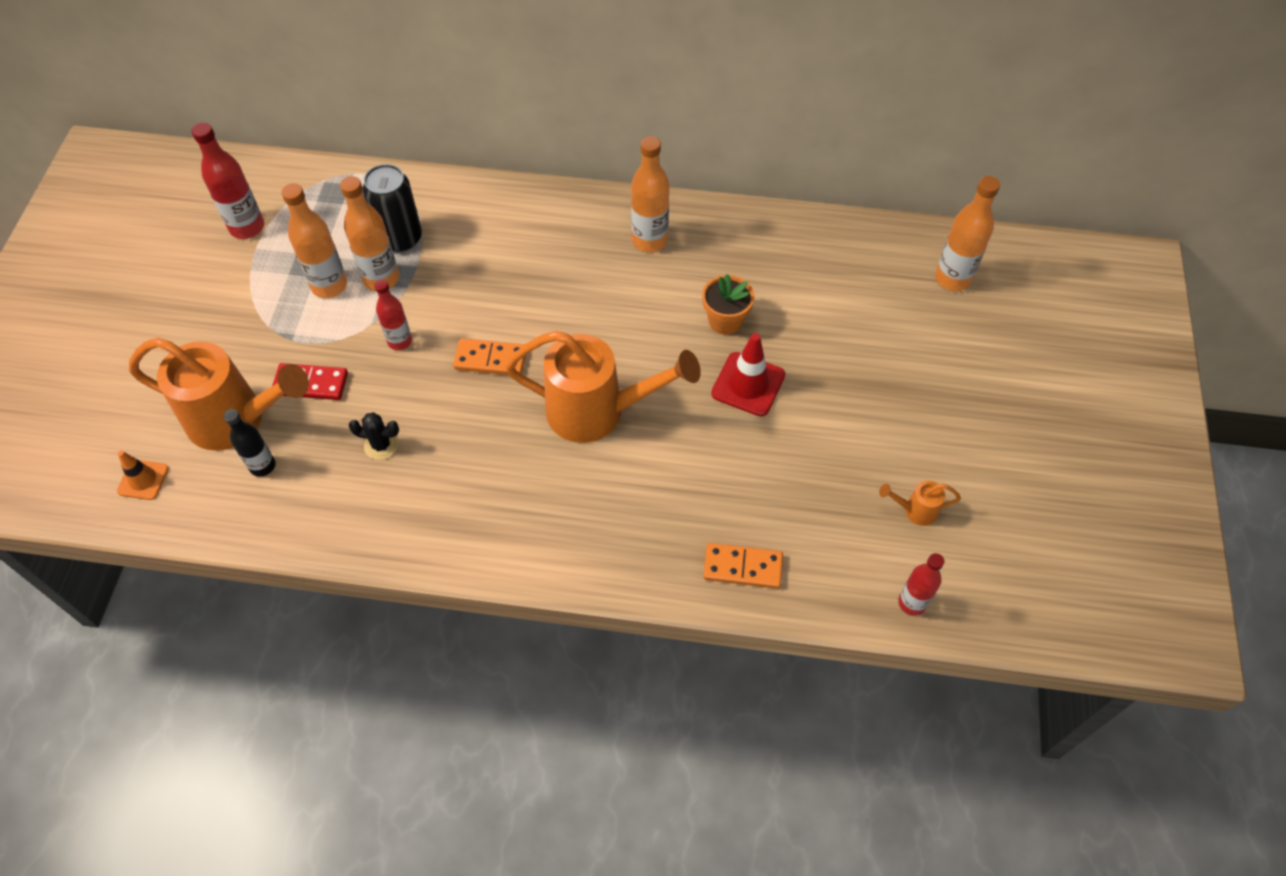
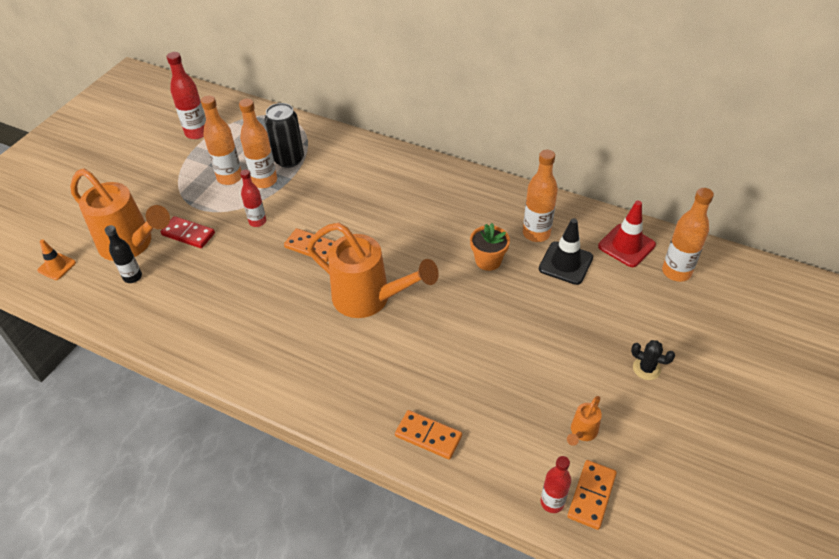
camera: 20 degrees right, 10 degrees down
black cactus [349,412,399,460] -> black cactus moved to [631,340,675,380]
orange bottle [631,136,669,252] -> orange bottle moved to [523,150,558,242]
red traffic cone [711,333,785,416] -> red traffic cone moved to [598,201,656,267]
orange watering can [879,481,961,526] -> orange watering can turned 75 degrees counterclockwise [567,396,602,446]
none -> black traffic cone [539,218,593,285]
none -> orange domino [567,460,617,530]

